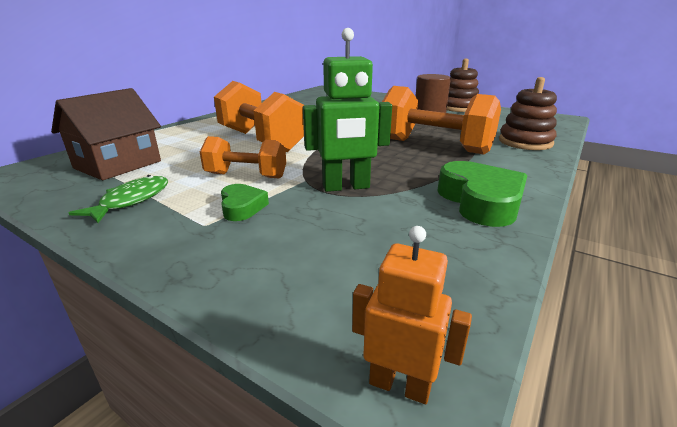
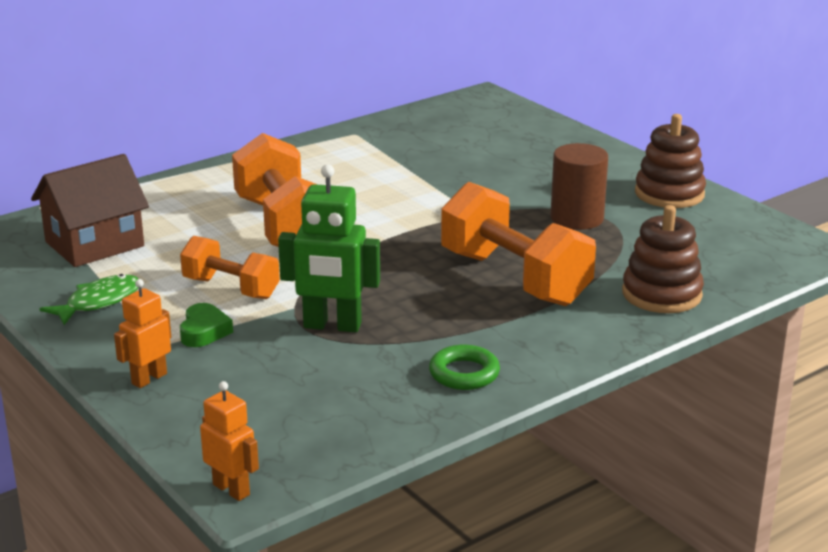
camera: 20 degrees right, 0 degrees up
green heart [437,161,528,227] -> green ring [429,345,500,390]
none -> orange robot [114,279,171,388]

